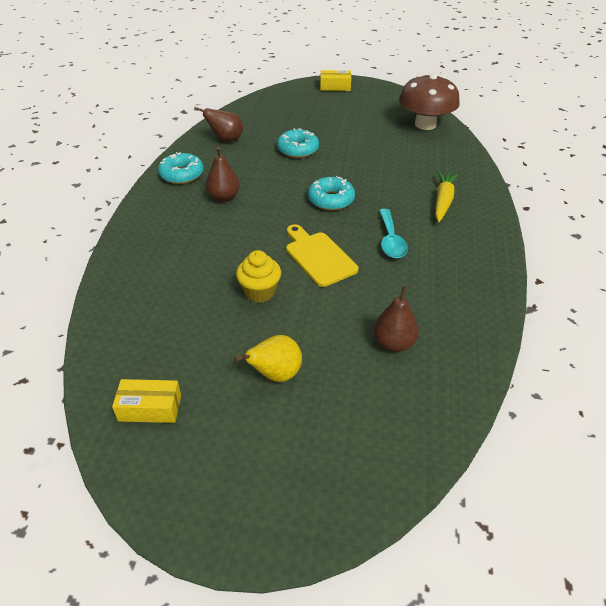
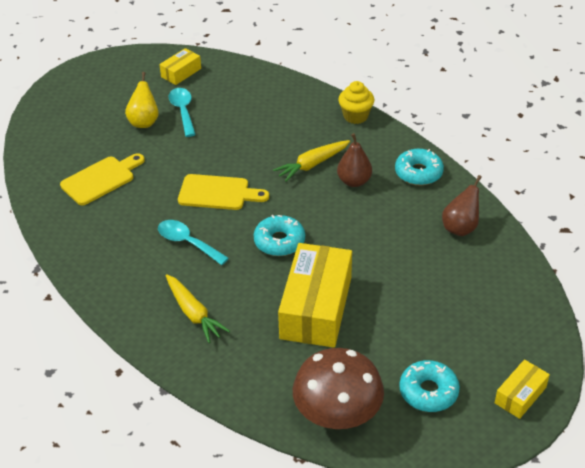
camera: 130 degrees right, 0 degrees up
yellow cupcake [236,250,281,303] -> yellow cupcake moved to [338,81,374,124]
turquoise donut [277,128,319,158] -> turquoise donut moved to [399,360,460,412]
brown pear [373,286,419,352] -> yellow cutting board [60,153,145,205]
none -> turquoise spoon [169,88,196,137]
none -> yellow carrot [273,140,350,182]
none -> yellow box [278,243,352,348]

